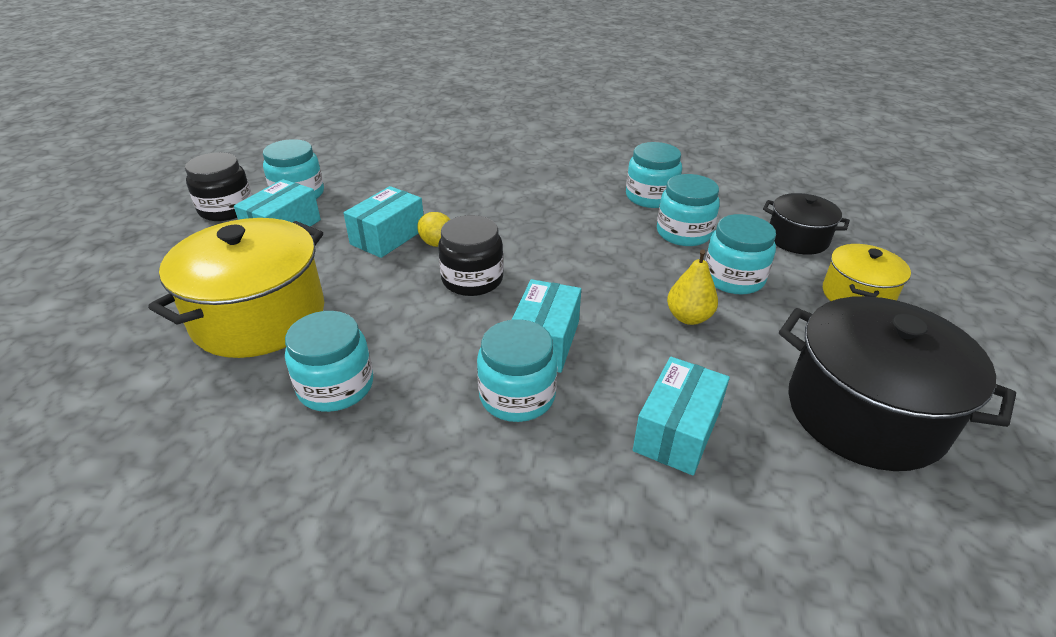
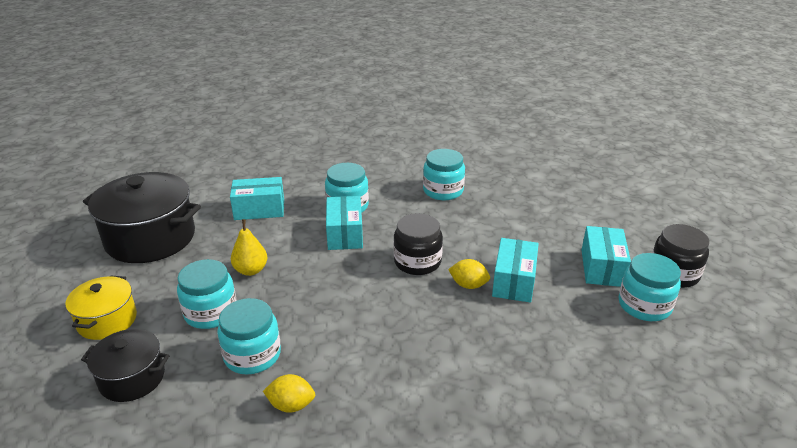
camera: 160 degrees right, 5 degrees down
yellow pot [148,218,324,358] -> none
turquoise jar [626,142,682,208] -> yellow lemon [263,374,315,413]
turquoise box [633,357,730,475] -> turquoise box turned 75 degrees clockwise [230,177,284,220]

